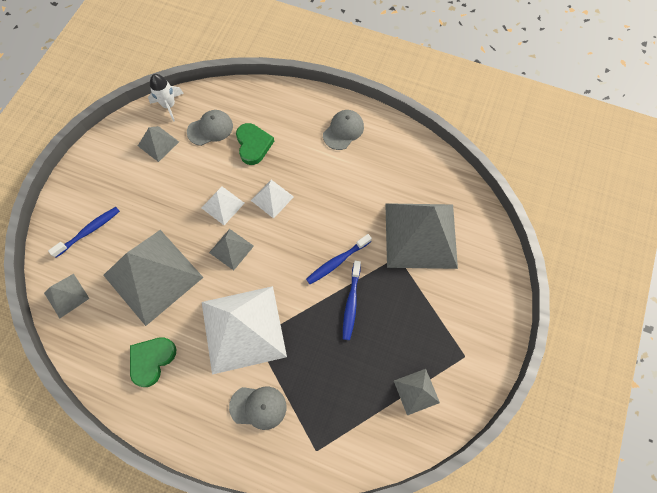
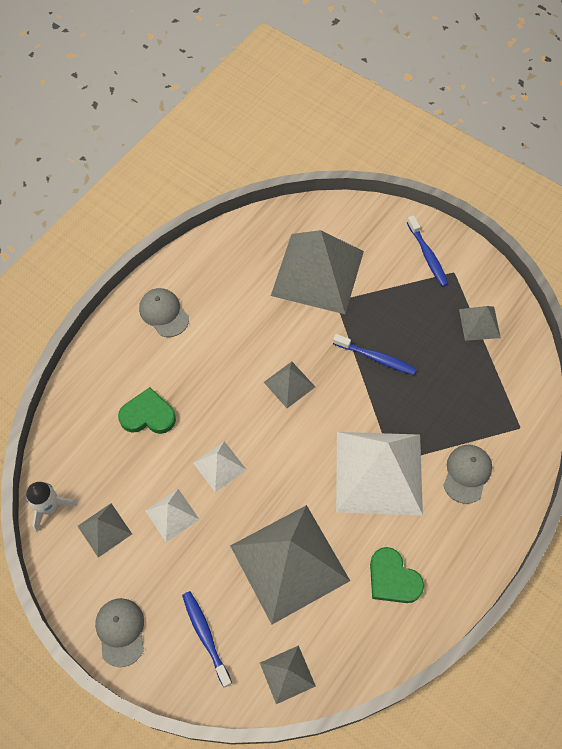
camera: 75 degrees left, 5 degrees down
grey cap [187,110,233,146] -> grey cap moved to [95,598,144,667]
grey pyramid [209,229,254,270] -> grey pyramid moved to [264,362,315,408]
white pyramid [251,180,294,219] -> white pyramid moved to [145,489,200,542]
blue toothbrush [306,234,372,284] -> blue toothbrush moved to [407,215,449,287]

